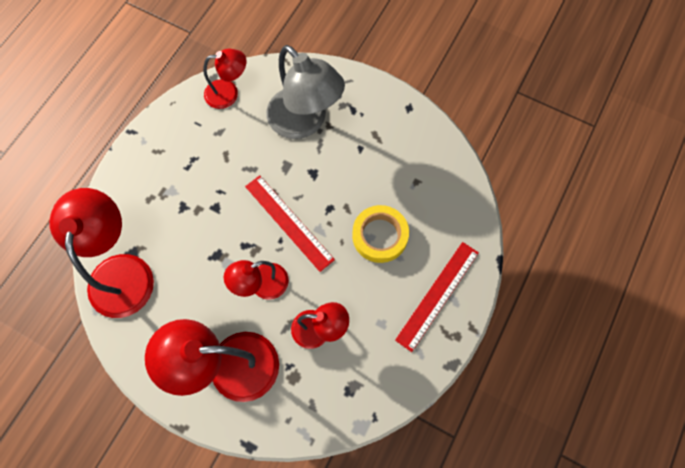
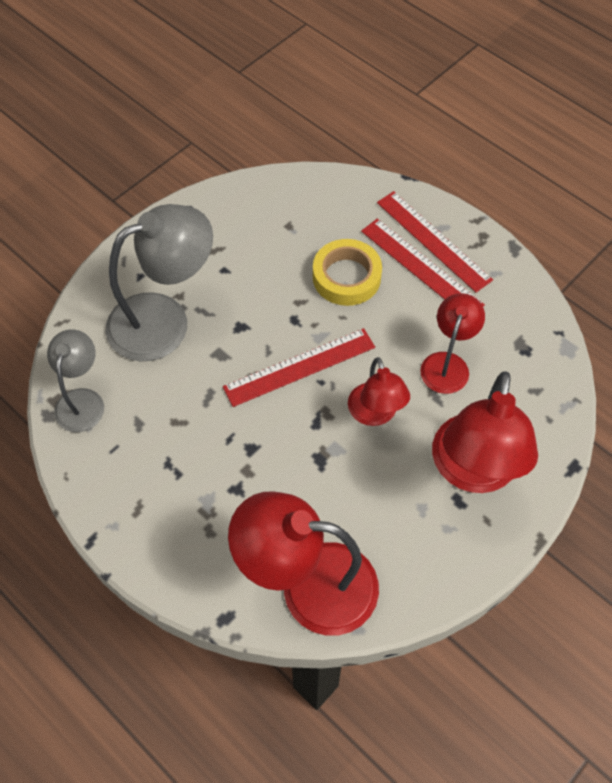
camera: 75 degrees left, 10 degrees down
red lamp [203,49,246,109] -> grey lamp [47,329,104,432]
none -> red ruler [361,219,485,307]

